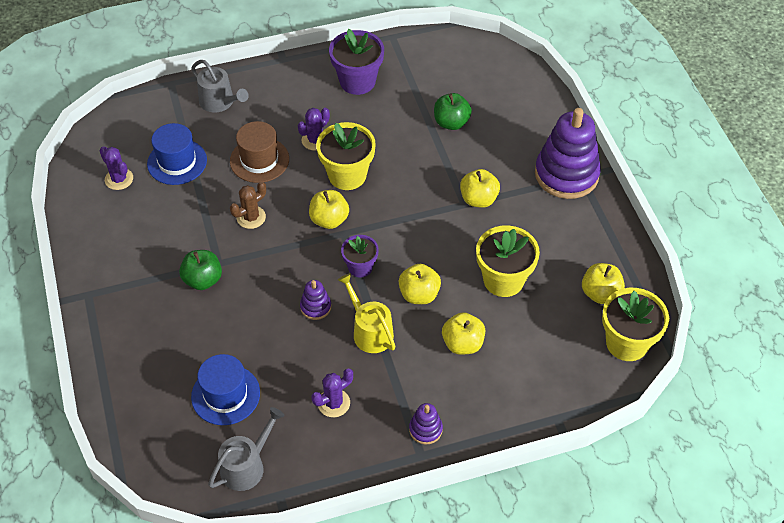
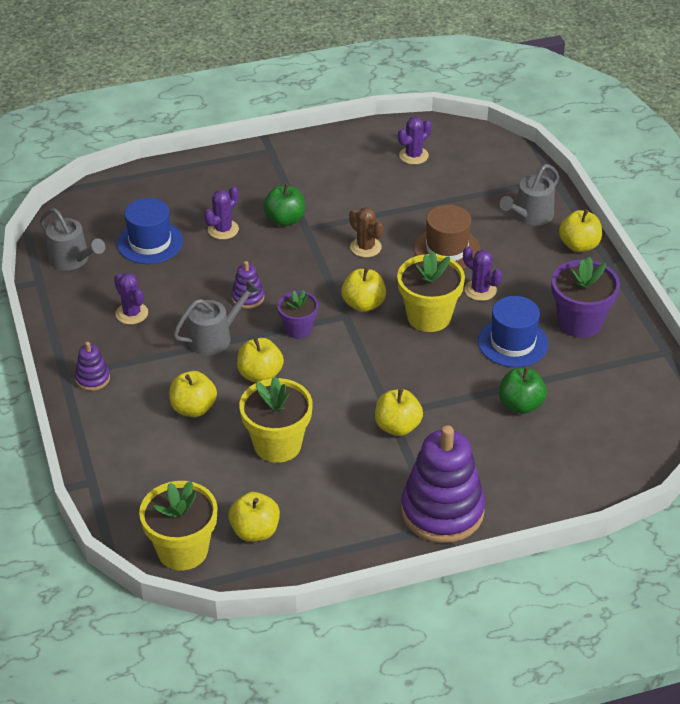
camera: 90 degrees right, 10 degrees down
blue hat [147,123,207,185] -> blue hat moved to [478,296,549,367]
yellow watering can [338,273,396,353] -> grey watering can [173,280,259,355]
none -> purple cactus [204,186,239,240]
none -> yellow apple [559,209,602,252]

